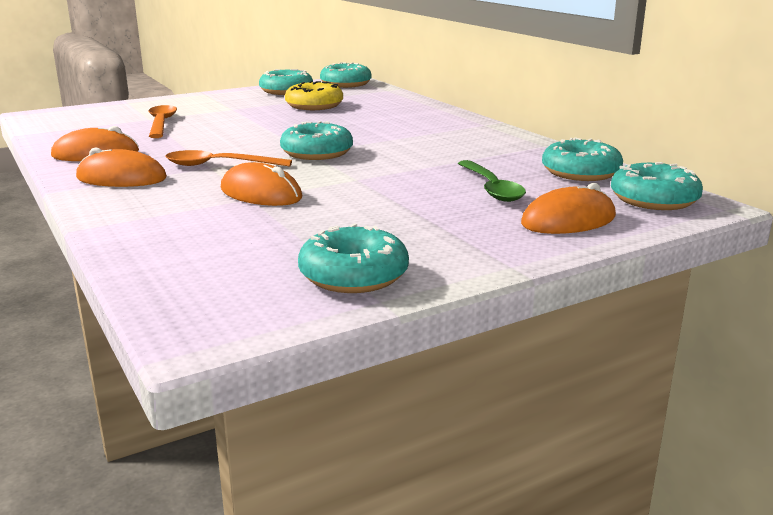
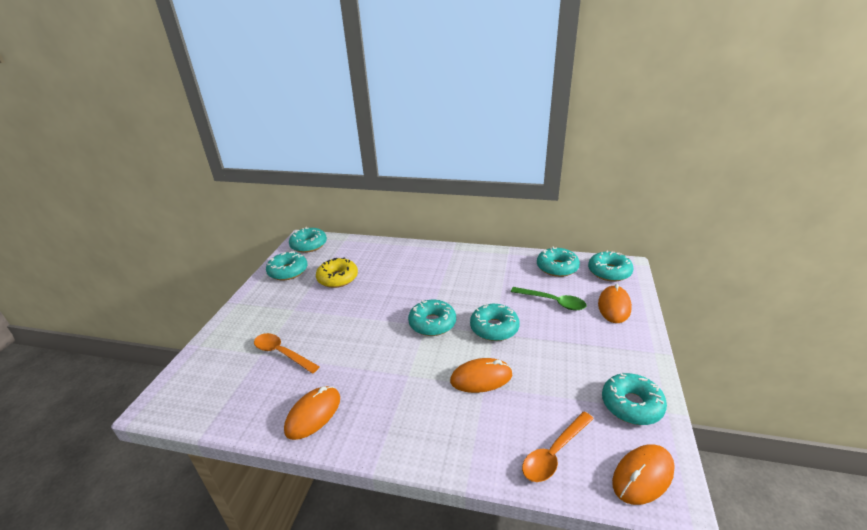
camera: 45 degrees left, 10 degrees up
orange mouse [76,147,167,187] -> orange mouse moved to [612,444,675,505]
orange spoon [165,150,292,167] -> orange spoon moved to [522,412,593,482]
none -> turquoise donut [470,304,520,341]

